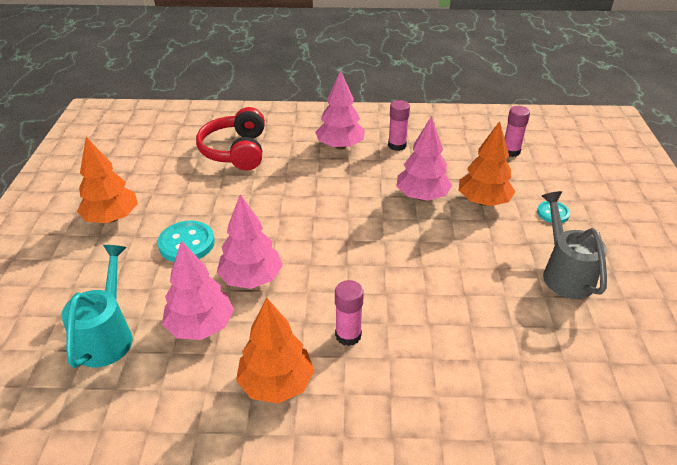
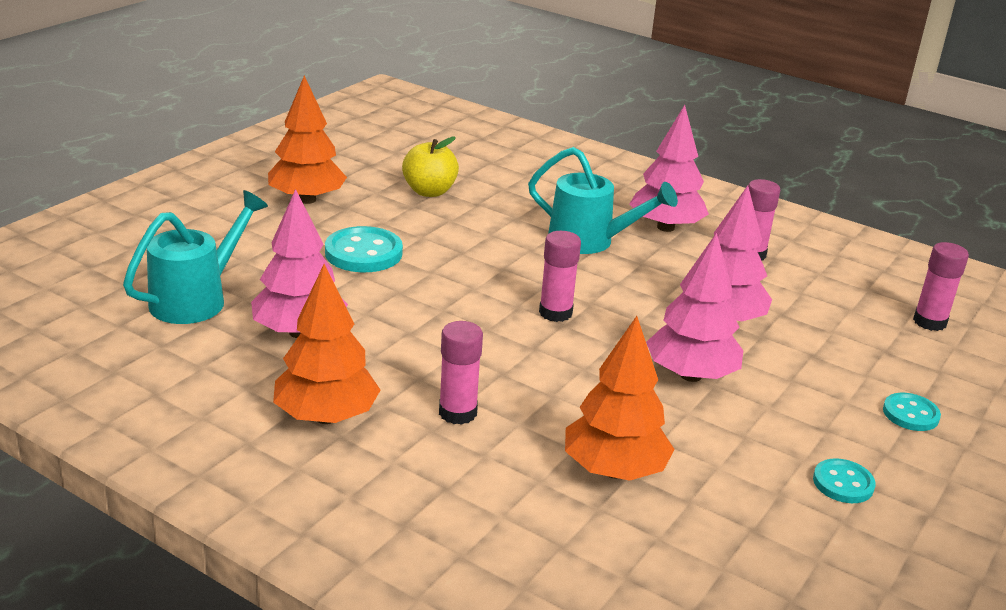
camera: 30 degrees right, 10 degrees down
red headphones [196,107,265,171] -> none
pink tree [217,194,283,289] -> pink tree moved to [646,233,743,382]
orange tree [459,121,515,206] -> orange tree moved to [565,316,674,481]
grey watering can [542,191,607,299] -> turquoise button [813,458,876,503]
none -> yellow apple [402,137,459,197]
none -> turquoise watering can [528,147,678,254]
none -> pink glue stick [539,231,581,322]

